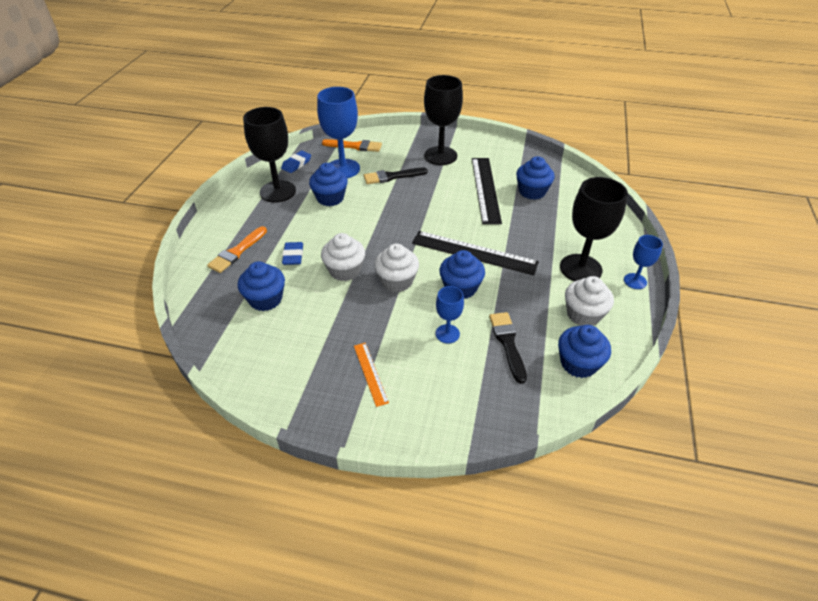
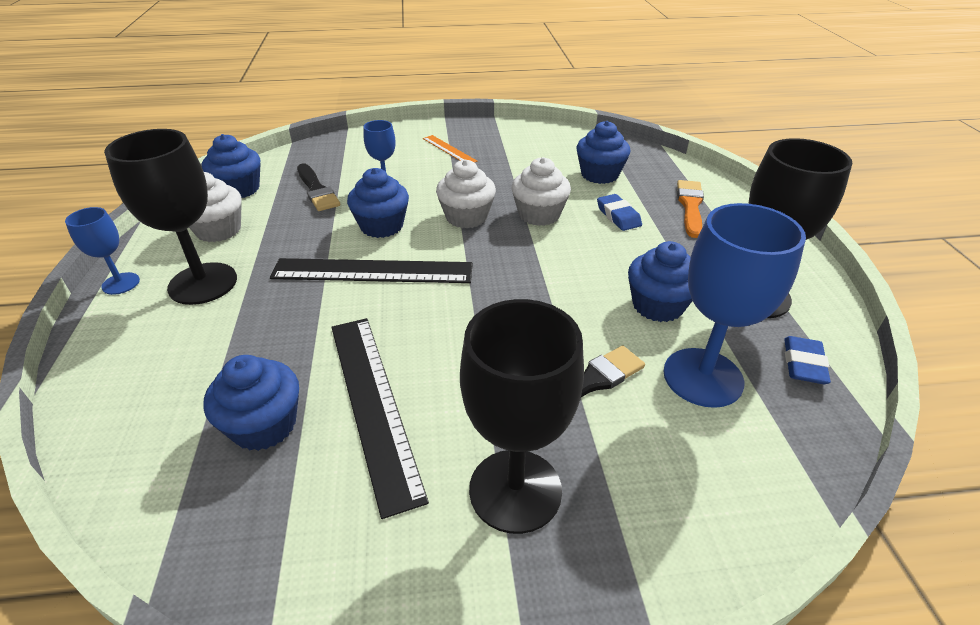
camera: 160 degrees right, 5 degrees down
orange brush [322,139,382,152] -> none

